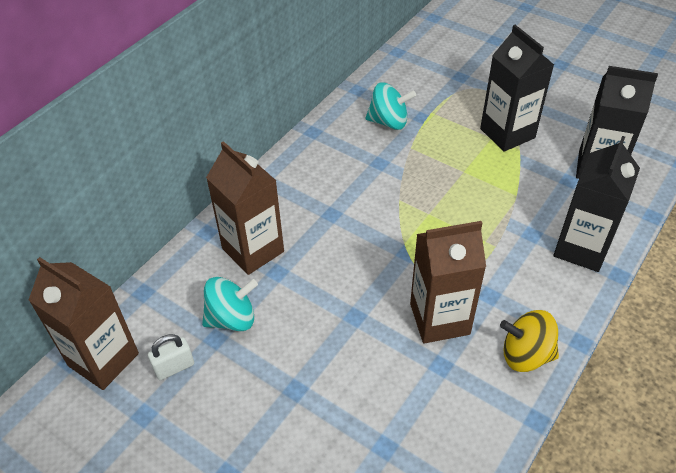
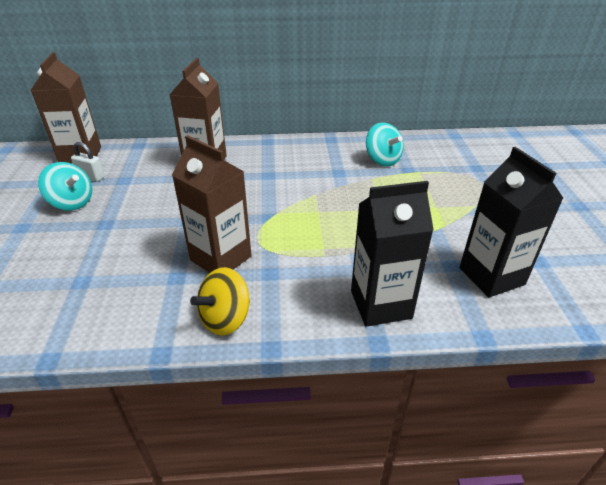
camera: 50 degrees right, 10 degrees down
turquoise spinning top [202,277,258,331] -> turquoise spinning top moved to [38,162,92,211]
black carton [480,25,554,152] -> none
yellow spinning top [500,310,559,372] -> yellow spinning top turned 105 degrees counterclockwise [190,267,250,335]

